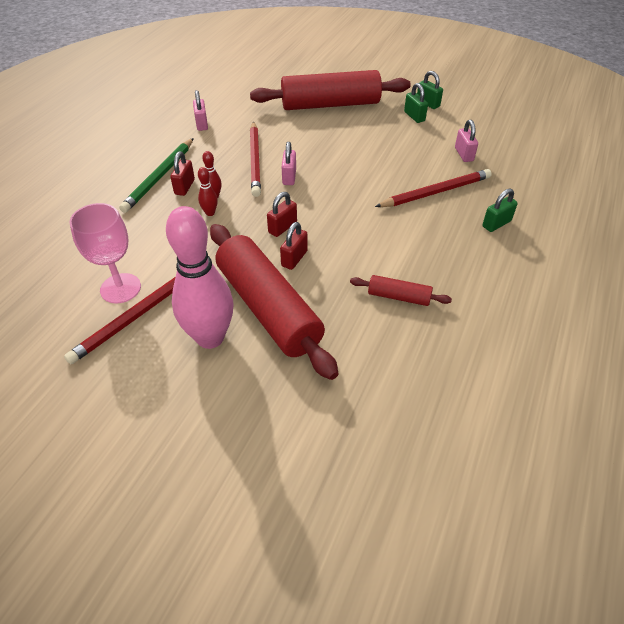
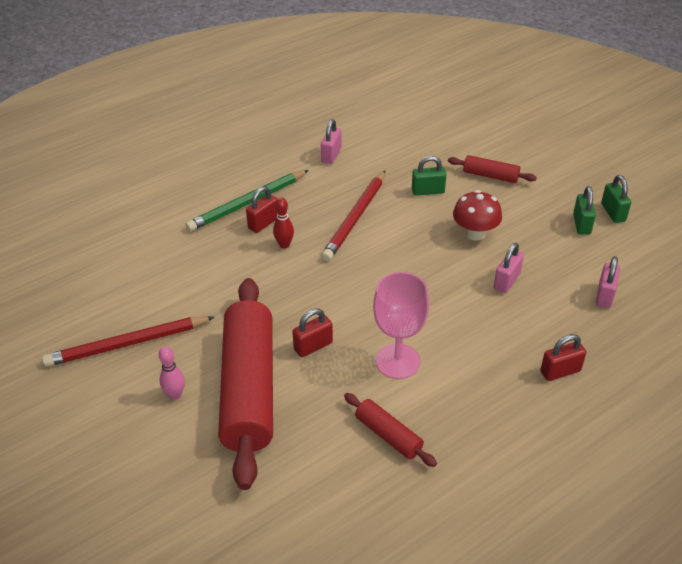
camera: 30 degrees right, 5 degrees down
pink goblet [69,203,141,303] -> pink goblet moved to [373,272,429,379]
pink bowling pin [166,206,233,349] -> pink bowling pin [158,346,185,400], size x0.40
red bowling pin [198,167,218,216] -> none
red rolling pin [250,70,411,110] -> red rolling pin [448,155,537,183], size x0.45
red padlock [267,192,297,237] -> red padlock moved to [540,334,586,381]
pink padlock [282,142,296,185] -> pink padlock moved to [494,243,524,293]
red pencil [375,169,492,207] -> none
green padlock [482,188,518,232] -> green padlock moved to [412,156,447,196]
none -> red mushroom [453,190,502,240]

